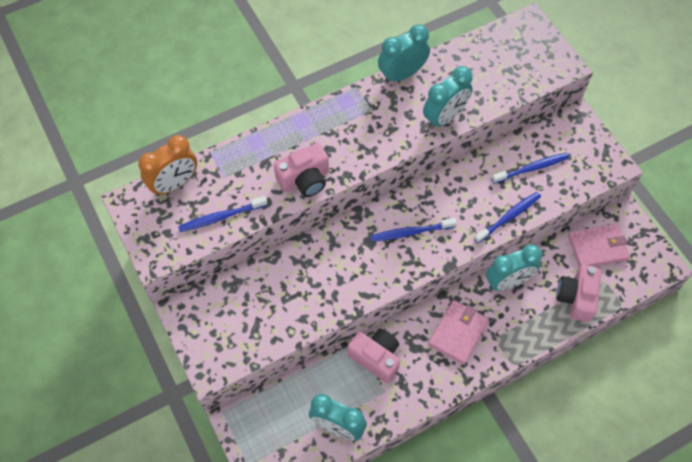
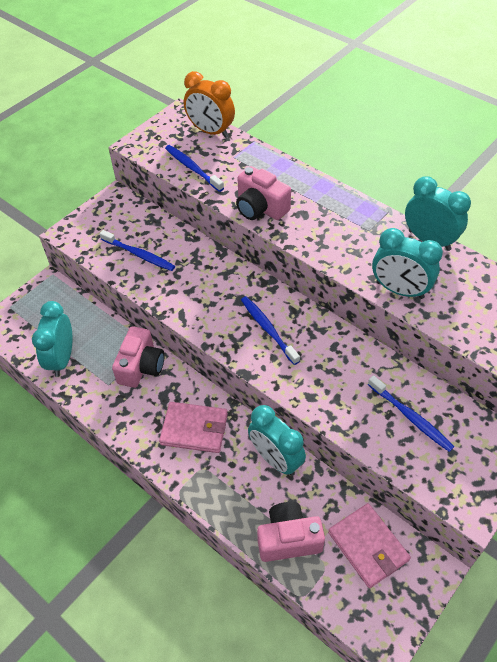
camera: 70 degrees right, 10 degrees down
blue toothbrush [474,192,541,244] -> blue toothbrush moved to [100,230,175,271]

